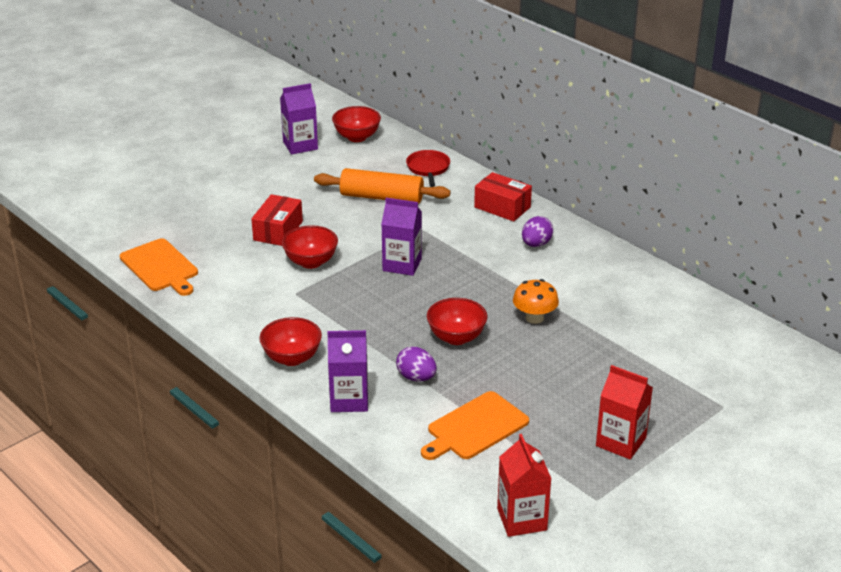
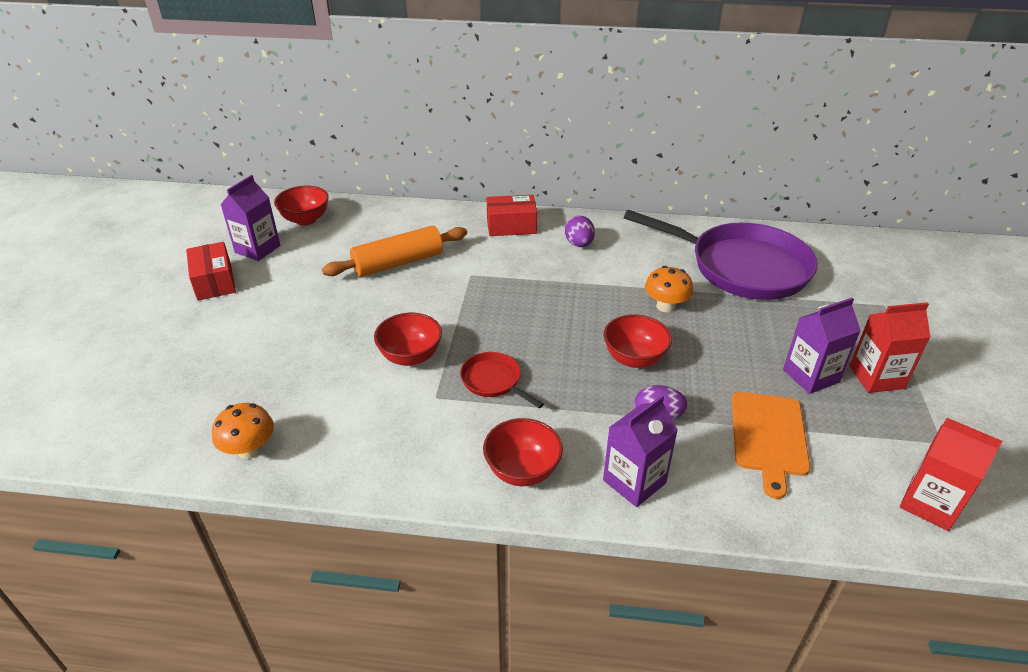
camera: 40 degrees left, 5 degrees up
orange cutting board [120,238,198,296] -> orange mushroom [212,403,274,459]
red box [251,194,303,246] -> red box moved to [186,242,236,301]
purple carton [381,198,422,276] -> purple carton moved to [783,297,861,394]
red pan [406,150,450,187] -> red pan moved to [460,352,544,408]
none -> purple pan [624,210,818,300]

